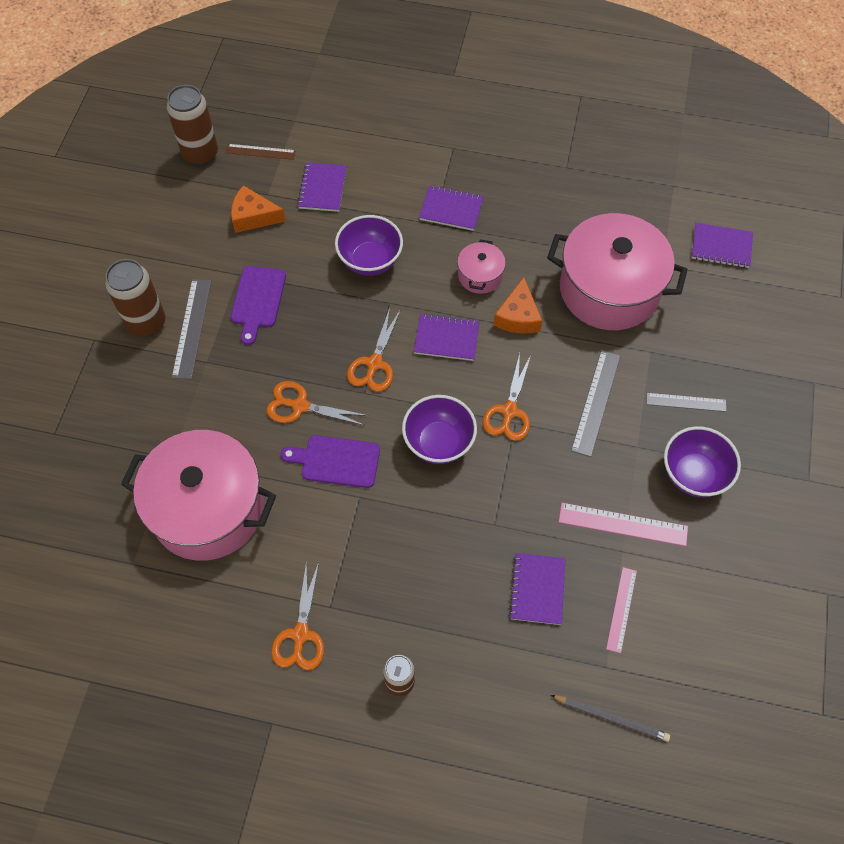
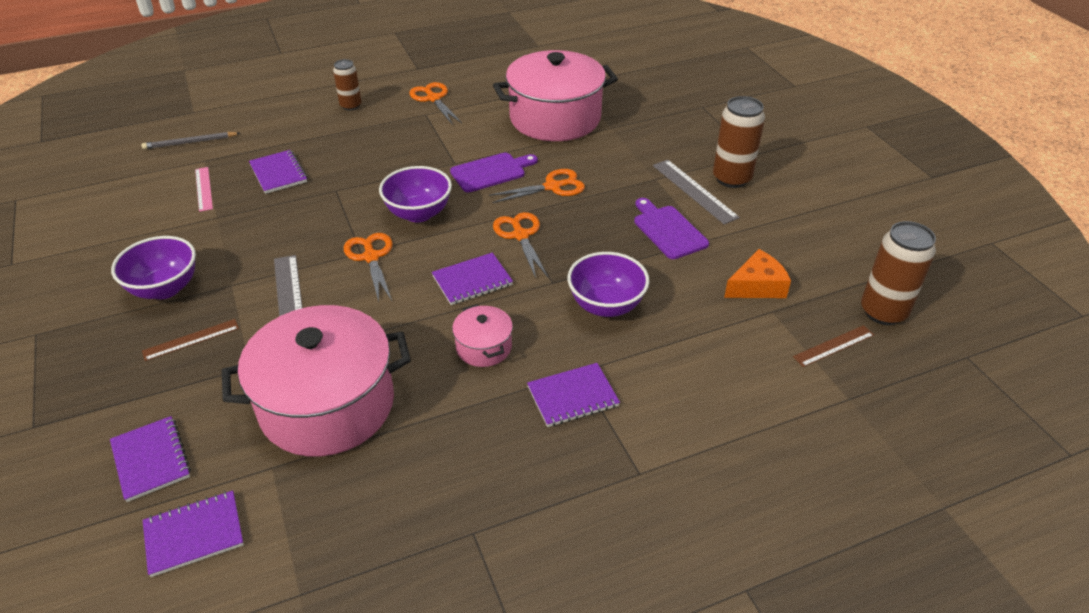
camera: 145 degrees right, 20 degrees down
purple notebook [297,162,347,212] -> purple notebook moved to [110,416,191,502]
orange cheese [493,277,542,333] -> none
pink ruler [558,503,688,546] -> none
grey ruler [646,393,727,412] -> brown ruler [142,319,239,361]

